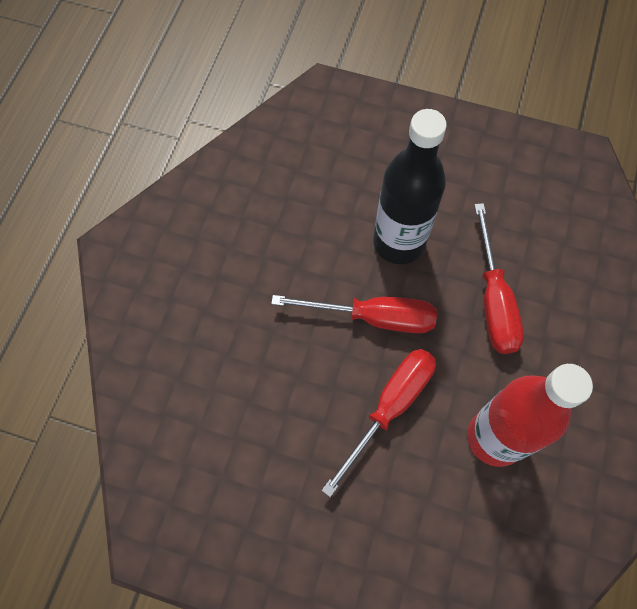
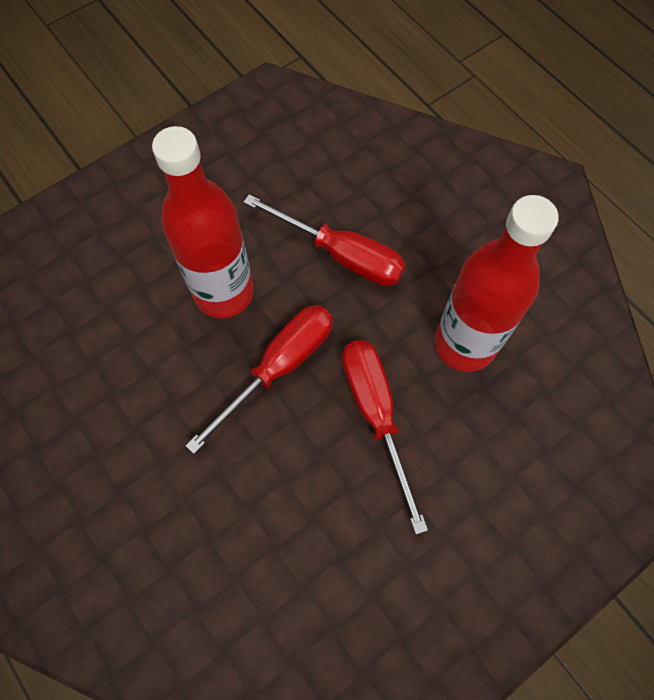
camera: 55 degrees left, 0 degrees up
black bottle [373,109,447,264] -> red bottle [152,126,254,318]

